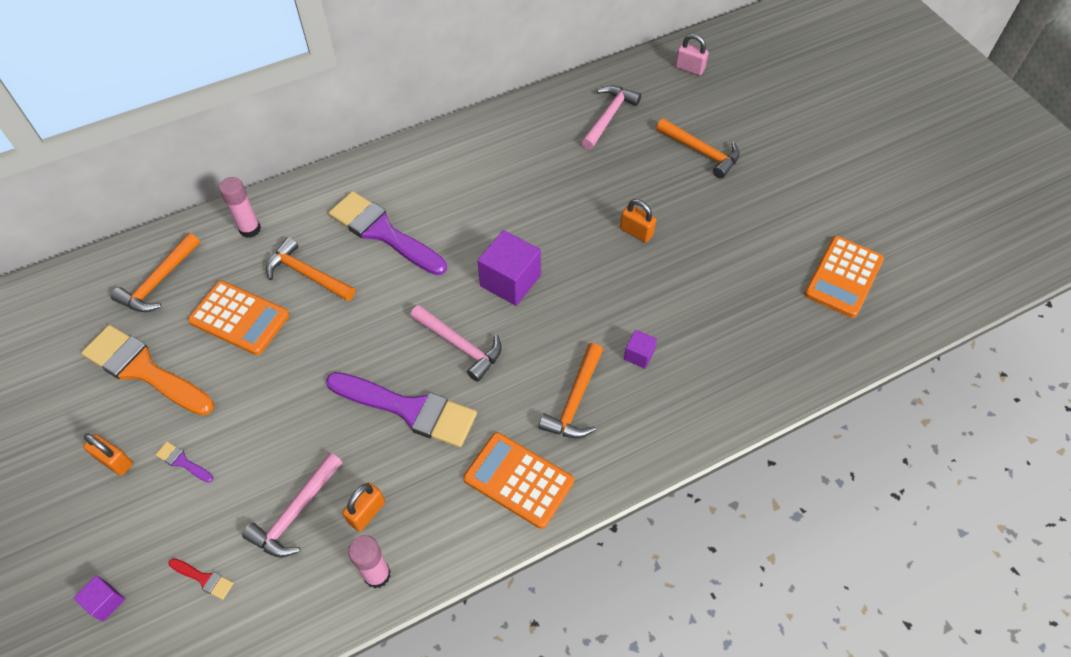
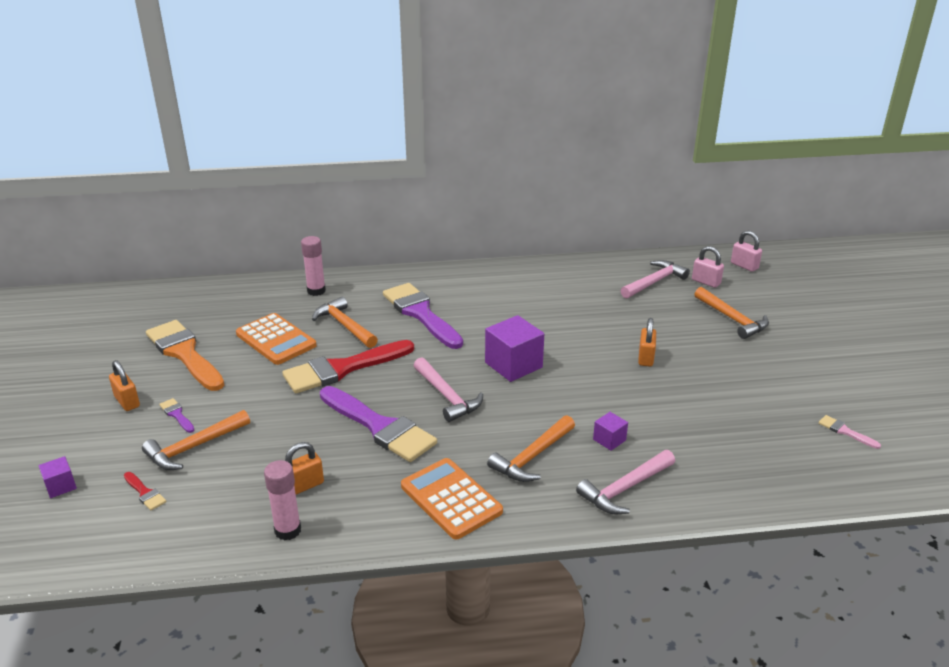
camera: 20 degrees right, 25 degrees down
orange hammer [111,233,200,312] -> orange hammer moved to [142,410,250,470]
pink hammer [242,453,343,558] -> pink hammer moved to [576,450,675,514]
orange padlock [620,199,656,243] -> orange padlock turned 45 degrees clockwise [638,318,656,367]
orange calculator [804,236,884,318] -> pink brush [818,415,881,449]
none -> red brush [282,340,414,393]
none -> pink padlock [692,246,724,288]

